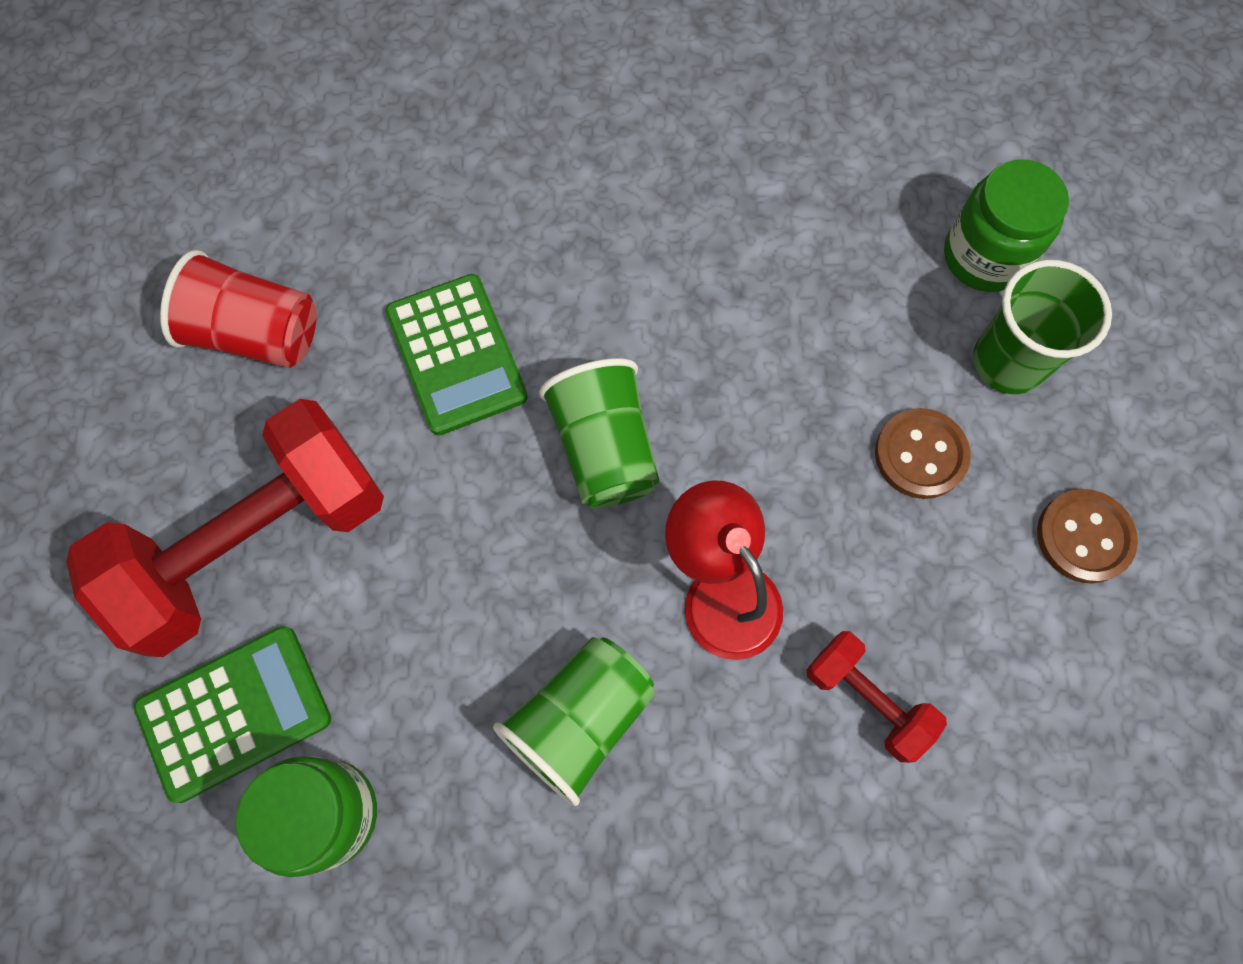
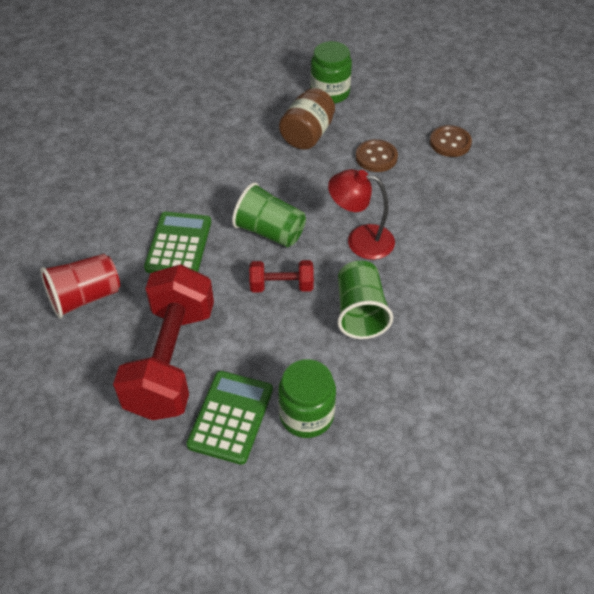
camera: 45 degrees left, 20 degrees down
green calculator [385,274,528,435] -> green calculator turned 105 degrees counterclockwise [144,212,211,273]
red dumbbell [806,631,947,763] -> red dumbbell moved to [249,260,314,292]
green cup [973,260,1112,394] -> none
none -> brown jar [279,88,335,150]

